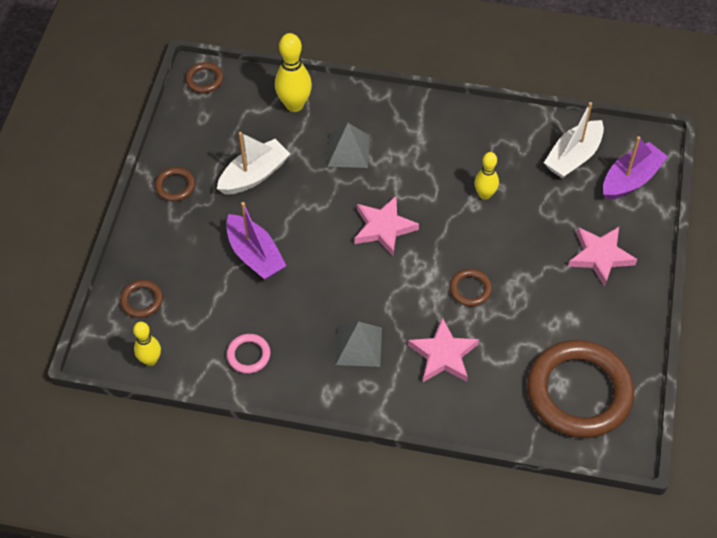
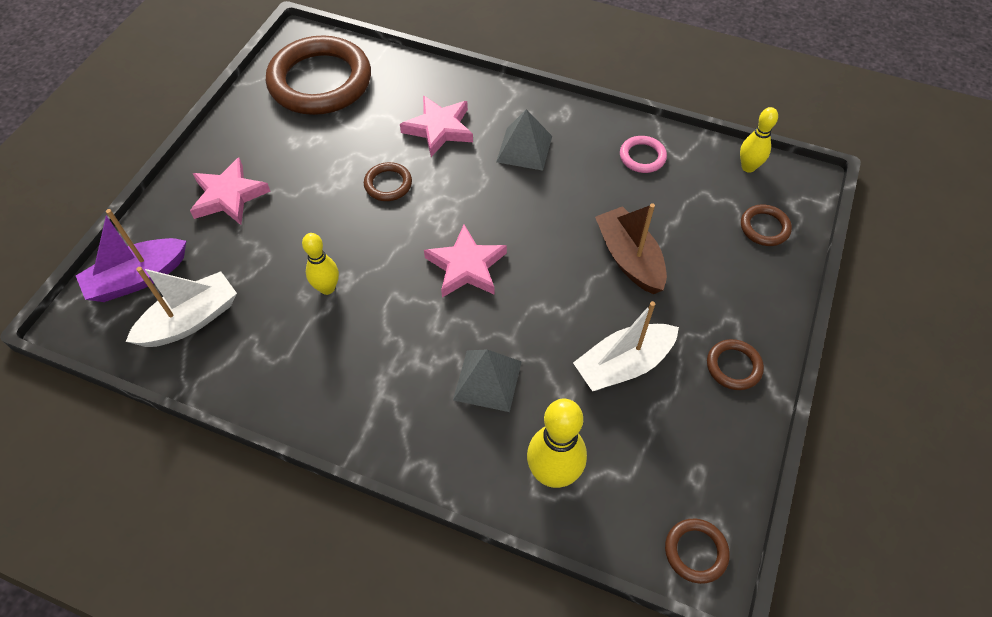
camera: 170 degrees left, 0 degrees up
purple boat [226,202,286,280] -> brown boat [595,203,667,294]

